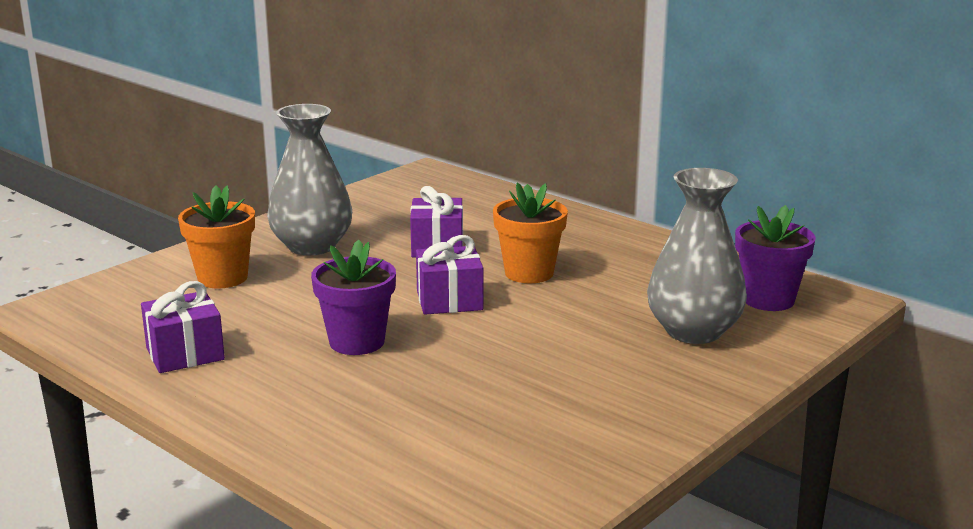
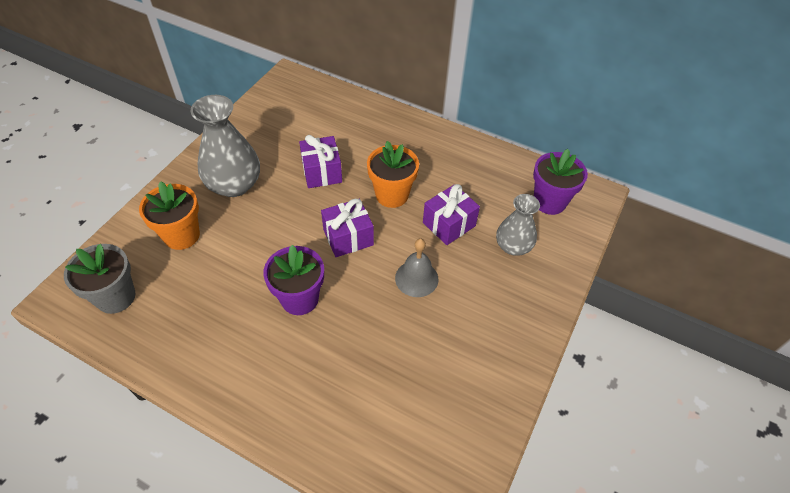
camera: 15 degrees left, 30 degrees up
purple gift [141,281,225,373] -> purple gift moved to [423,184,480,245]
grey vase [647,168,747,344] -> grey vase [496,194,540,256], size x0.63
none -> grey flower pot [64,244,135,314]
none -> grey bell [395,238,438,297]

